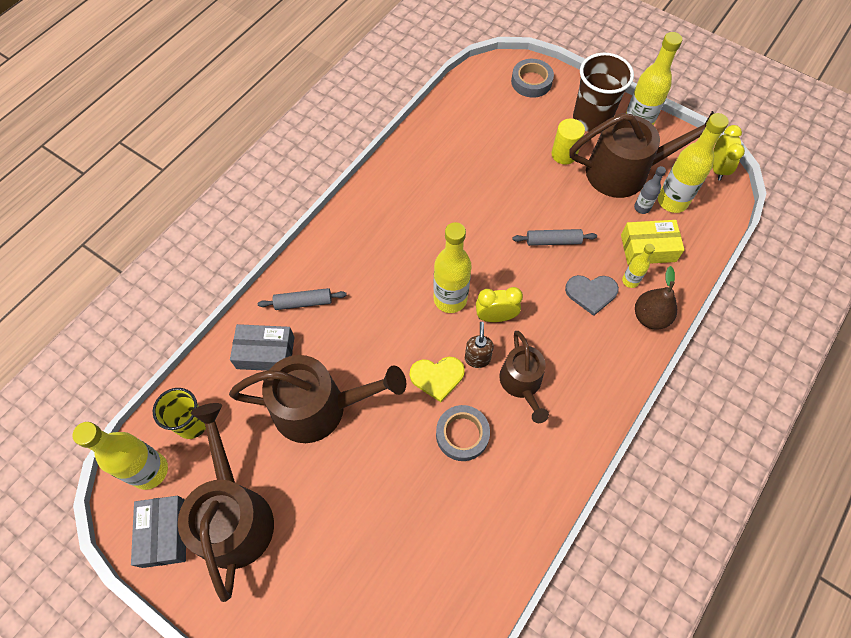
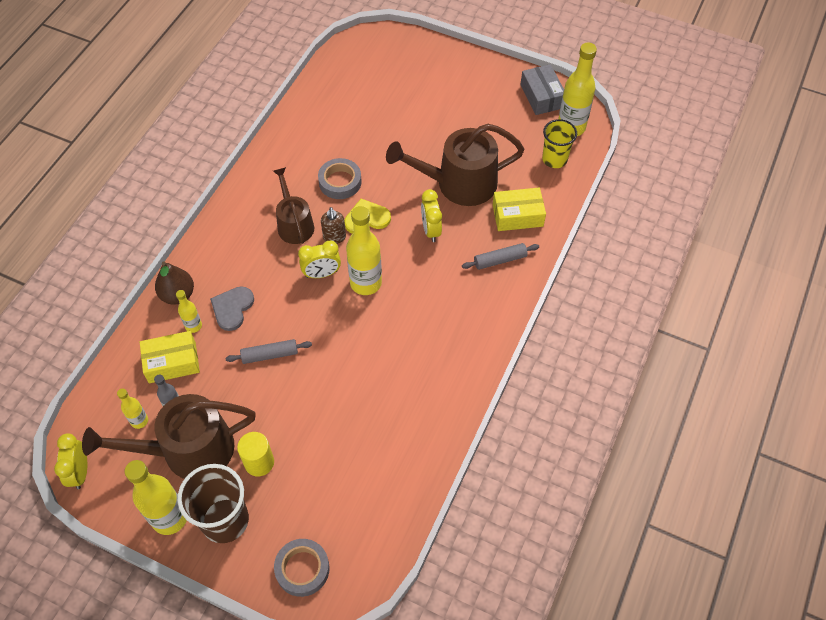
camera: 170 degrees right, 5 degrees down
brown watering can [178,403,274,602] -> none
grey box [230,324,295,371] -> yellow box [493,188,546,231]
grey heart [565,275,619,316] -> grey heart turned 60 degrees counterclockwise [210,286,254,331]
yellow bottle [658,113,729,213] -> yellow bottle [117,388,148,429], size x0.52
none -> yellow clock [421,189,442,242]

